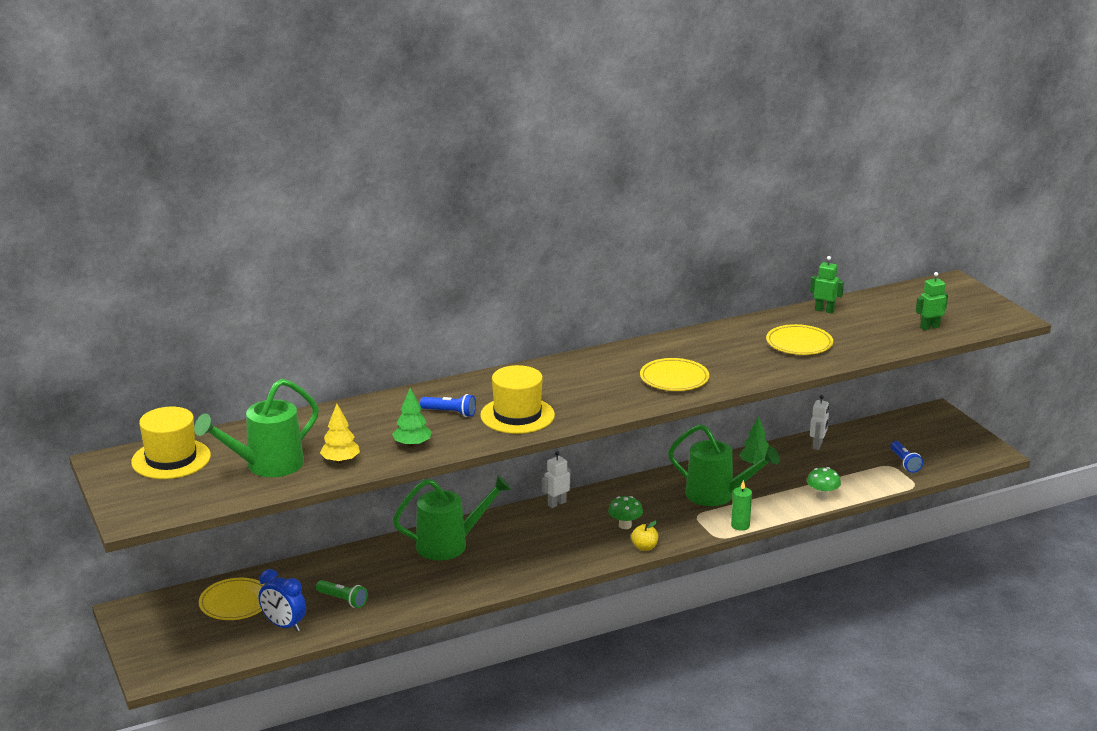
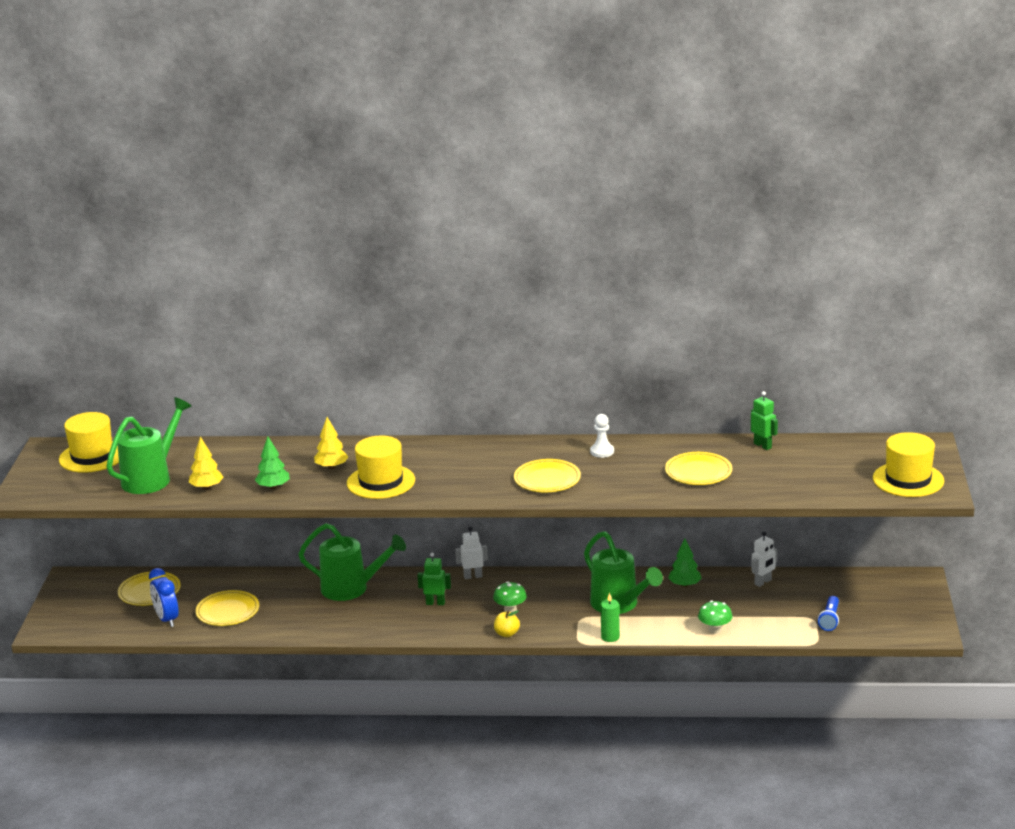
camera: 30 degrees right, 0 degrees up
green watering can [194,379,319,477] -> green watering can turned 135 degrees clockwise [106,397,192,494]
green flashlight [316,580,368,608] -> yellow plate [195,590,259,626]
blue flashlight [420,394,476,417] -> yellow tree [314,417,349,469]
green robot [916,272,948,330] -> green robot moved to [417,552,451,605]
none -> white pawn [590,414,614,458]
none -> yellow hat [873,432,944,497]

